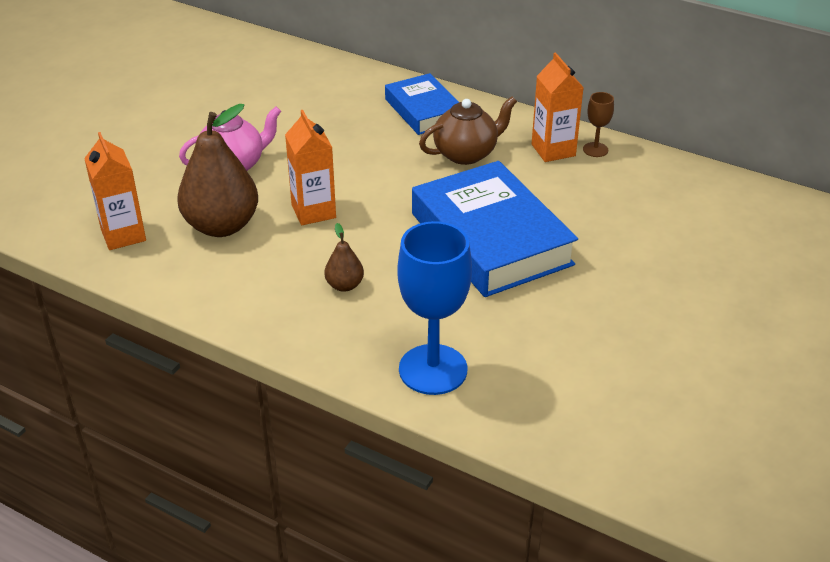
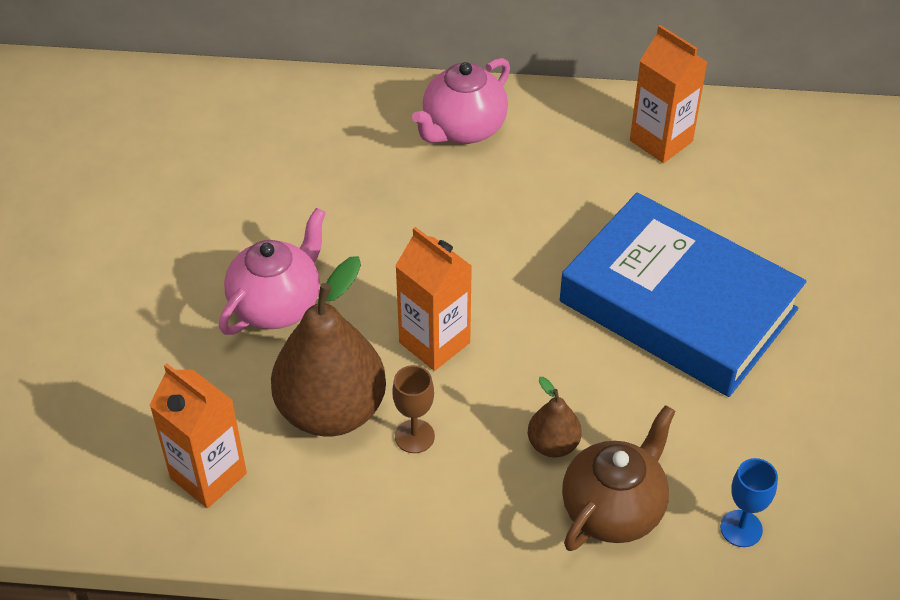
camera: 25 degrees left, 10 degrees up
blue book [385,73,459,135] -> pink teapot [412,58,510,144]
blue goblet [397,221,472,395] -> blue goblet [720,458,778,547], size x0.46
brown teapot [419,96,517,165] -> brown teapot moved to [562,405,676,551]
brown goblet [583,92,614,157] -> brown goblet moved to [392,365,435,453]

